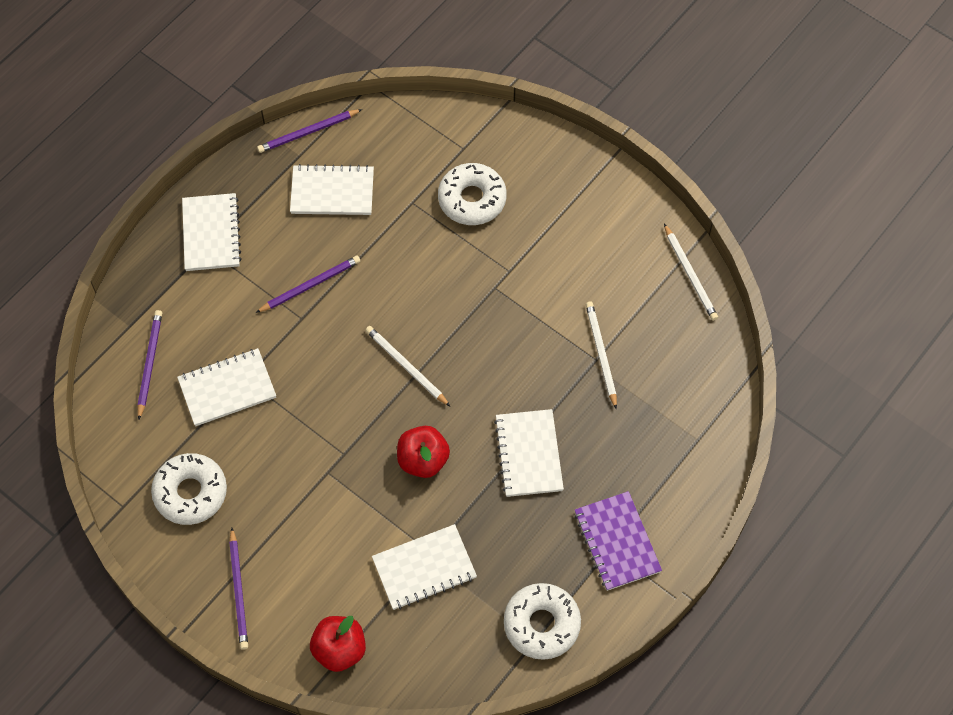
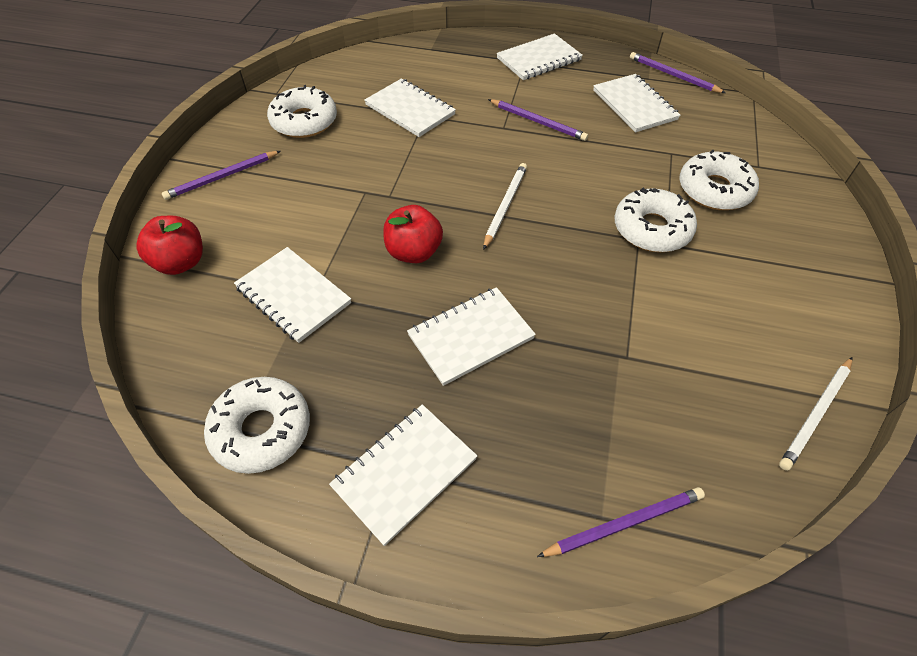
camera: 65 degrees right, 10 degrees down
purple pencil [137,310,162,420] -> purple pencil moved to [537,487,705,557]
purple notebook [575,491,662,591] -> white notebook [329,404,477,546]
white pencil [586,301,617,409] -> none
none -> white donut [614,188,697,252]

